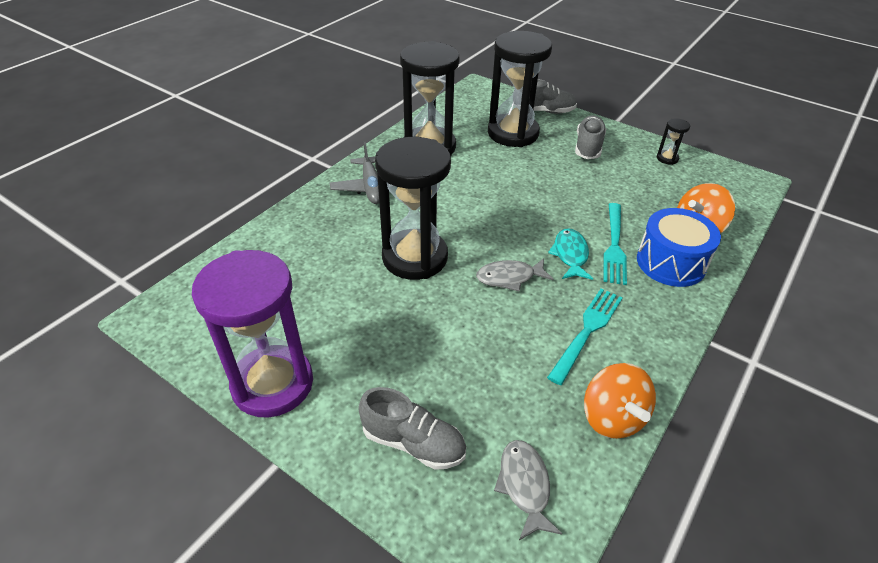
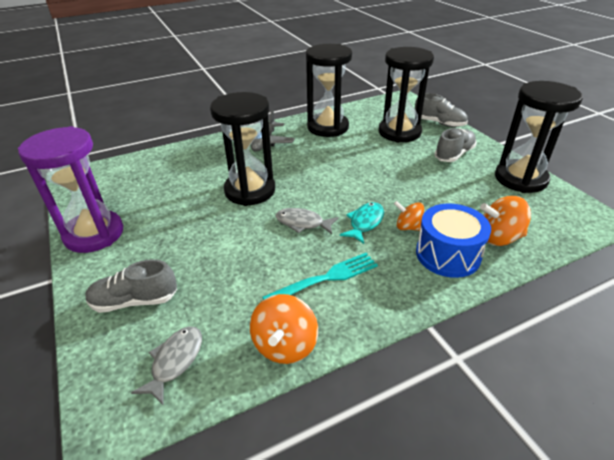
camera: 30 degrees right, 5 degrees down
grey shoe [358,387,466,470] -> grey shoe turned 120 degrees clockwise [85,259,177,313]
turquoise fork [603,203,627,285] -> orange spinning top [394,201,424,231]
black hourglass [657,118,690,165] -> black hourglass [495,81,583,193], size x2.50

